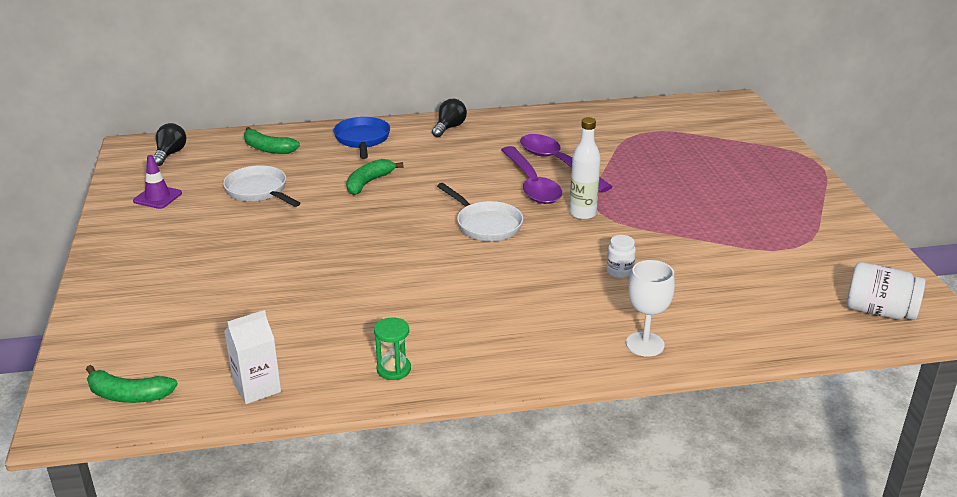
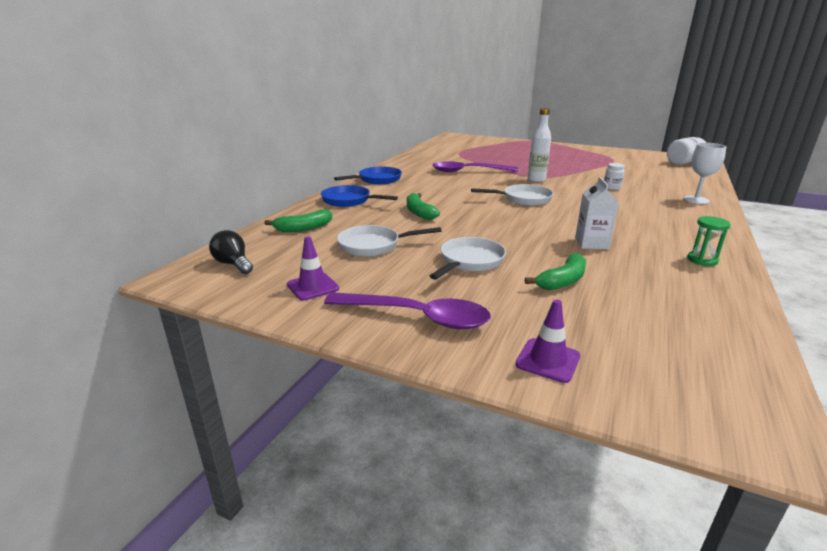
camera: 55 degrees left, 5 degrees down
green banana [86,365,178,403] -> green banana moved to [525,253,586,290]
white carton [224,310,281,404] -> white carton moved to [575,177,619,249]
black light bulb [432,99,467,137] -> blue pan [334,167,402,184]
purple spoon [501,146,562,204] -> purple spoon moved to [324,292,491,329]
none -> white pan [430,237,506,280]
none -> purple traffic cone [515,300,580,383]

